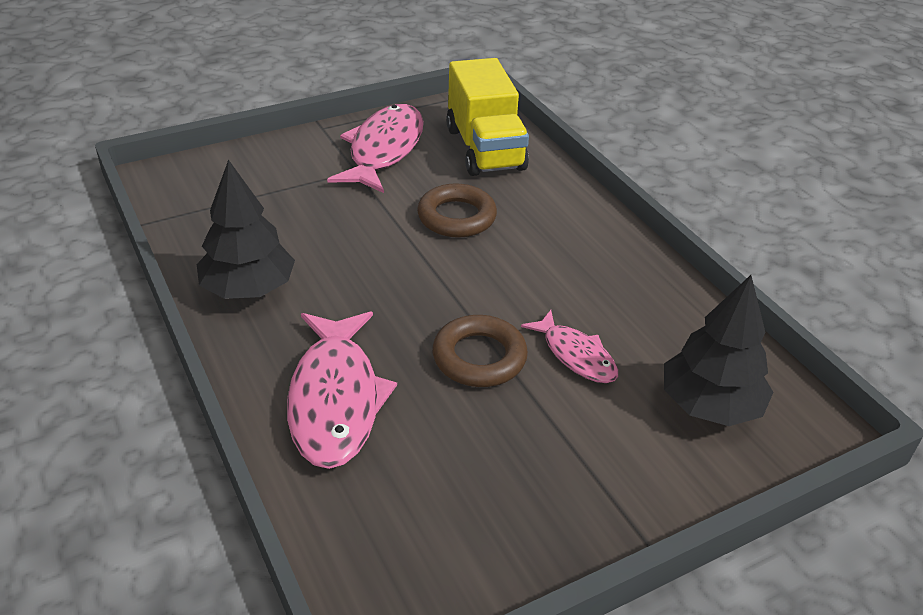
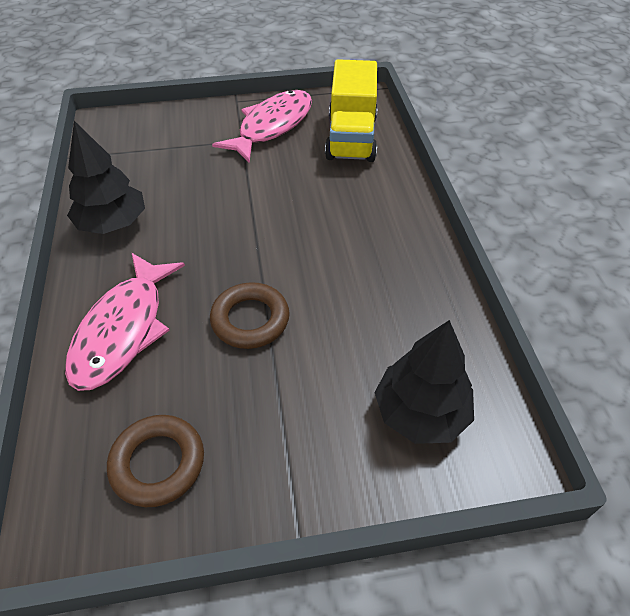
camera: 20 degrees right, 10 degrees up
brown ring [417,183,497,238] -> brown ring moved to [107,415,204,507]
pink fish [521,310,618,383] -> none

